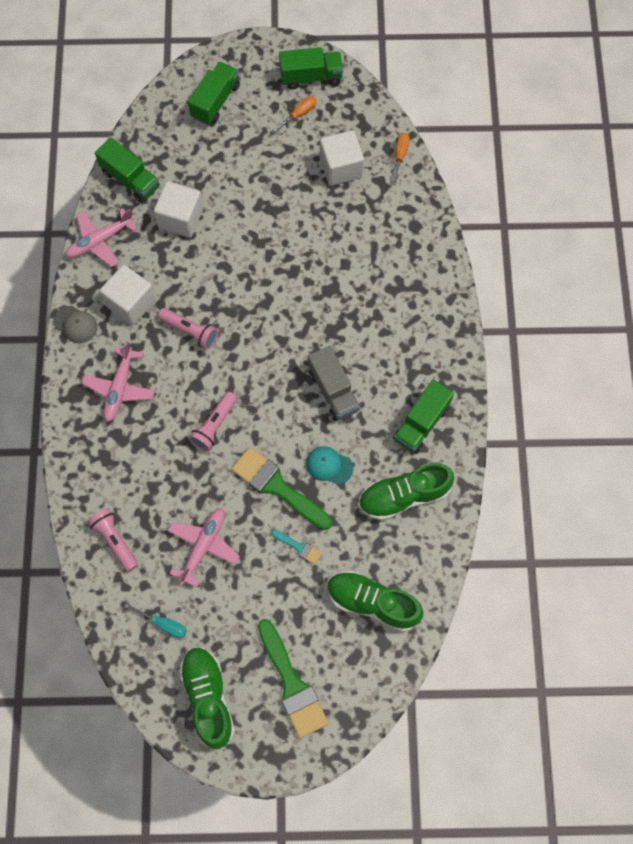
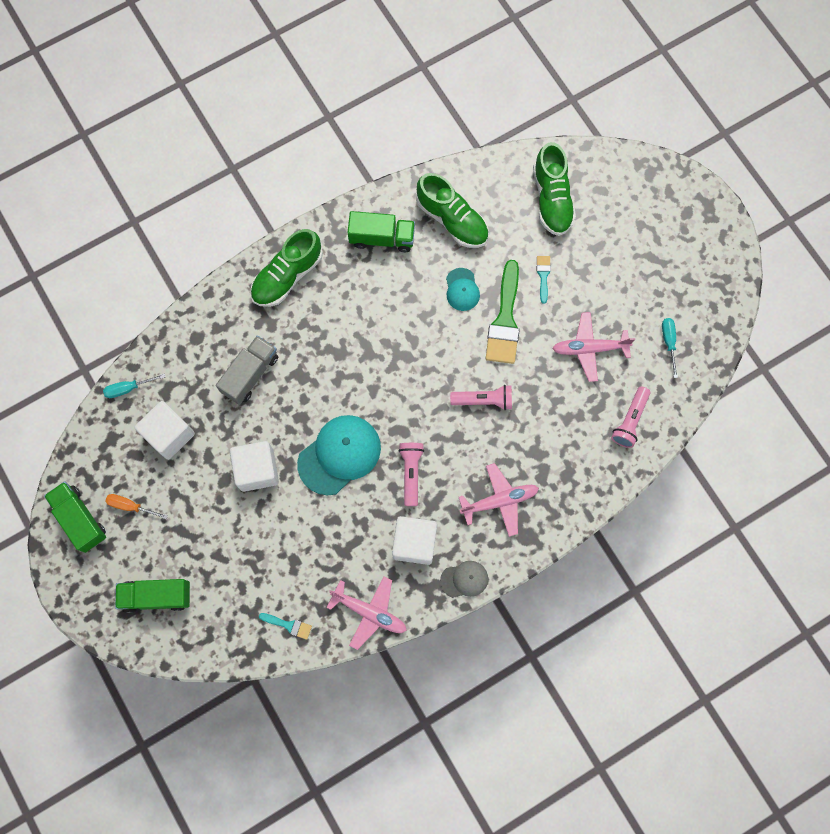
camera: 120 degrees left, 5 degrees up
grey cap [54,306,97,343] -> grey cap turned 75 degrees clockwise [440,561,488,598]
green truck [95,137,160,203] -> turquoise brush [259,613,312,640]
white cube [154,181,203,238] -> white cube moved to [230,441,279,492]
green shoe [179,647,235,749] -> green shoe moved to [250,229,323,307]
green brush [258,619,328,738] -> none
grey truck [308,346,360,421] -> grey truck moved to [216,336,278,405]
orange screwdriver [392,133,410,185] -> turquoise screwdriver [103,374,165,398]
none -> turquoise cap [297,415,381,495]

